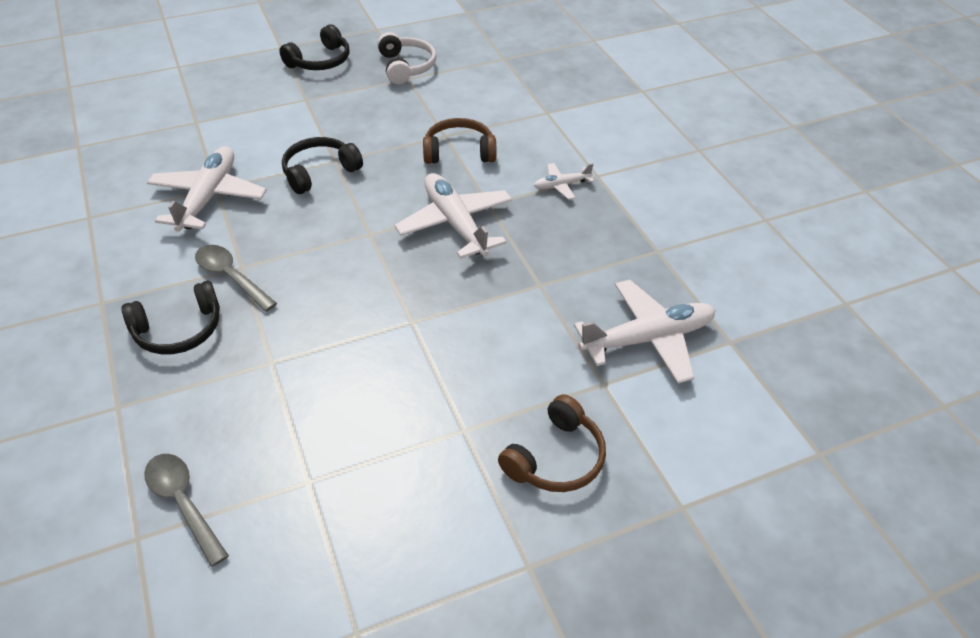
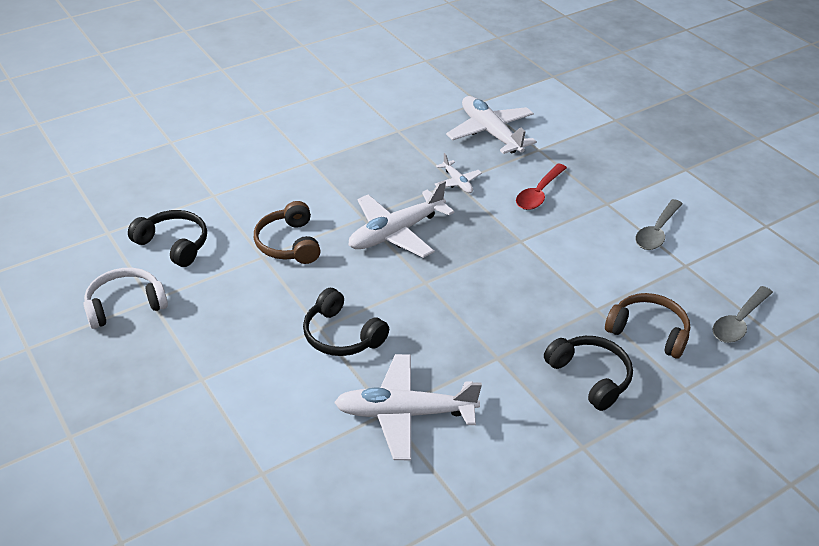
camera: 100 degrees left, 5 degrees down
grey spoon [195,245,277,312] -> grey spoon moved to [635,199,683,250]
black headphones [279,25,349,70] -> black headphones moved to [128,210,207,267]
brown headphones [498,394,606,492] -> brown headphones moved to [605,293,690,359]
white plane [534,163,594,200] -> white plane moved to [435,153,482,193]
none -> red spoon [516,164,567,210]

